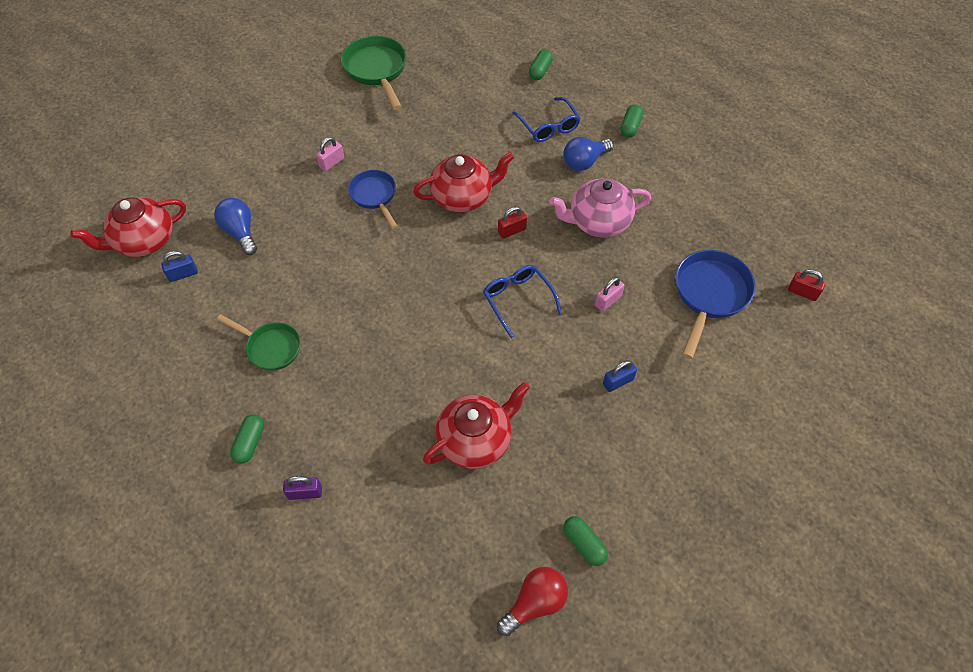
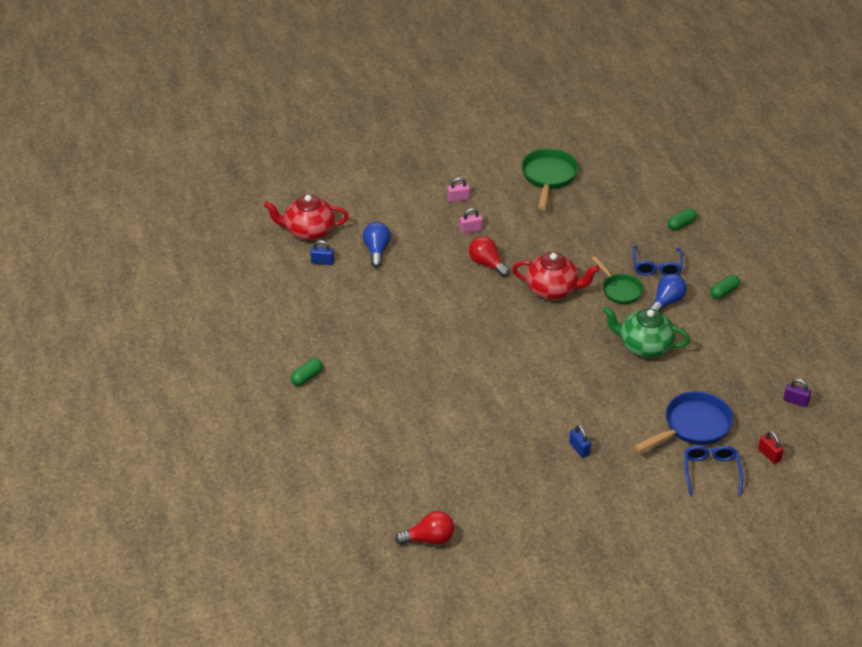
camera: 30 degrees right, 15 degrees down
green pan [217,314,300,371] -> green pan moved to [592,256,643,304]
purple padlock [283,476,322,500] -> purple padlock moved to [783,379,811,407]
blue pan [348,170,397,229] -> red light bulb [469,236,510,277]
red teapot [423,382,530,469] -> none
blue glasses [483,265,562,339] -> blue glasses moved to [684,445,743,496]
red padlock [498,207,527,238] -> none
pink teapot [549,178,651,237] -> green teapot [603,306,690,358]
blue light bulb [563,137,614,171] -> blue light bulb turned 135 degrees clockwise [648,274,687,312]
green capsule [563,516,608,566] -> none
pink padlock [595,277,624,311] -> pink padlock moved to [447,177,470,202]
blue padlock [603,360,637,392] -> blue padlock turned 60 degrees clockwise [569,425,591,458]

